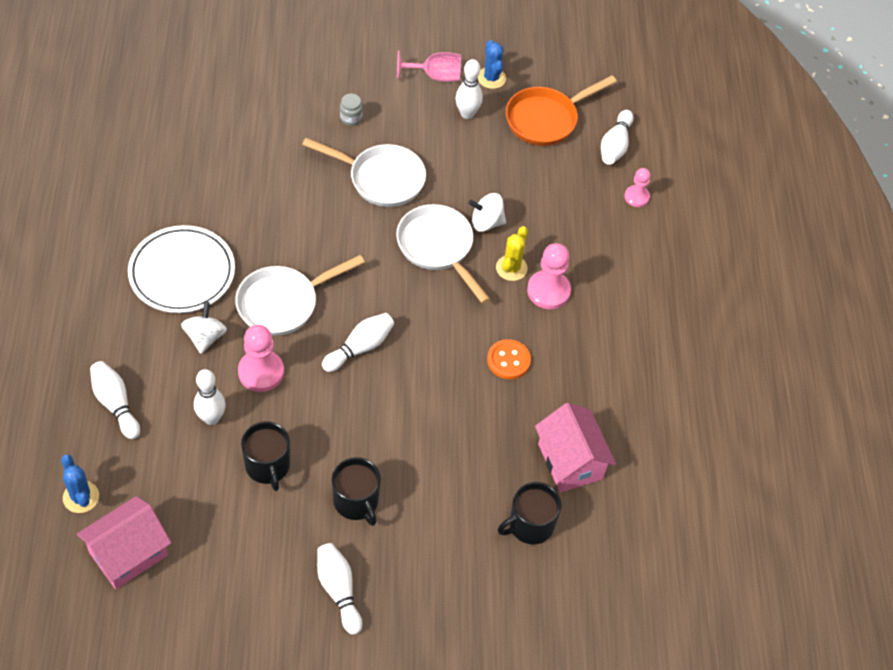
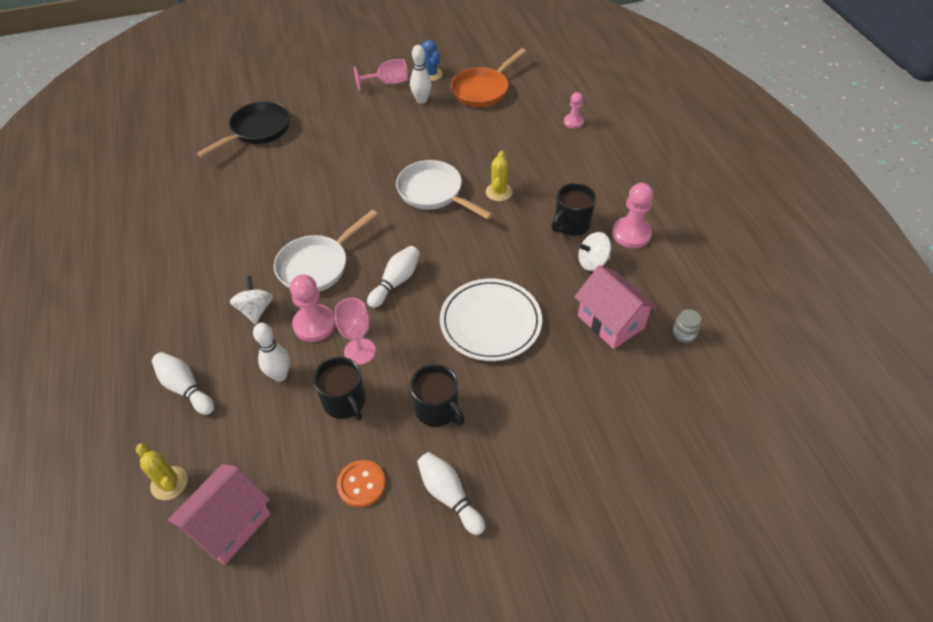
camera: 10 degrees left, 5 degrees down
blue cactus [61,454,99,513] -> yellow cactus [136,443,188,500]
white plate [128,225,235,313] -> white plate moved to [440,279,542,361]
white pan [302,138,426,207] -> none
grey jar [340,94,363,126] -> grey jar moved to [673,309,701,343]
white spinning top [469,193,506,232] -> white spinning top moved to [578,232,611,271]
orange button [487,339,531,379] -> orange button moved to [337,460,386,508]
black mug [498,482,561,544] -> black mug moved to [552,183,596,236]
pink pawn [527,243,571,309] -> pink pawn moved to [612,183,653,248]
white bowling pin [601,110,634,165] -> none
none -> black pan [197,101,290,158]
none -> pink goblet [335,298,376,365]

